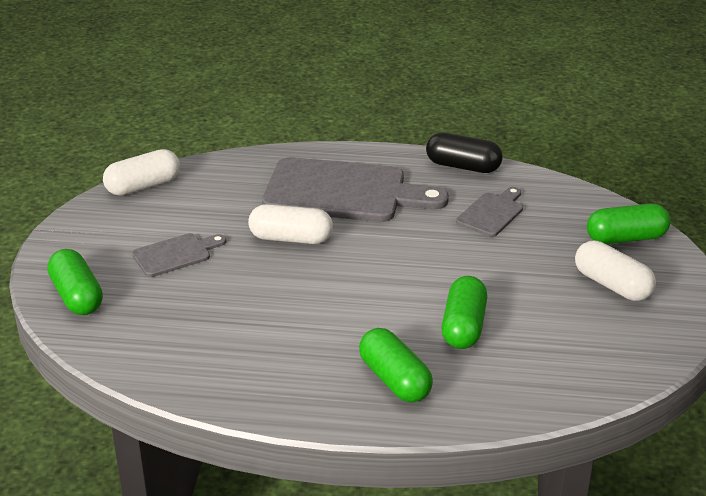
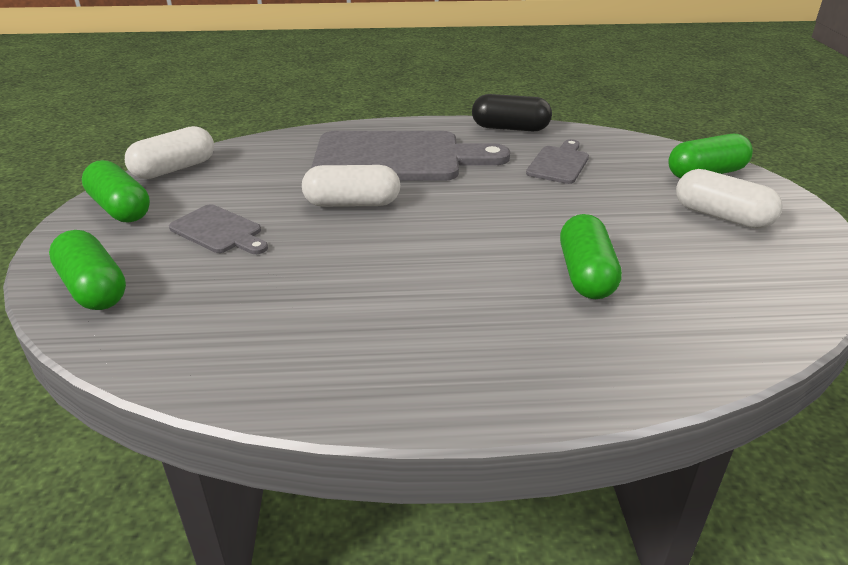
camera: 10 degrees left, 0 degrees up
grey cutting board [132,233,227,277] -> grey cutting board turned 75 degrees clockwise [169,204,268,254]
green capsule [359,328,433,402] -> green capsule moved to [82,160,150,223]

